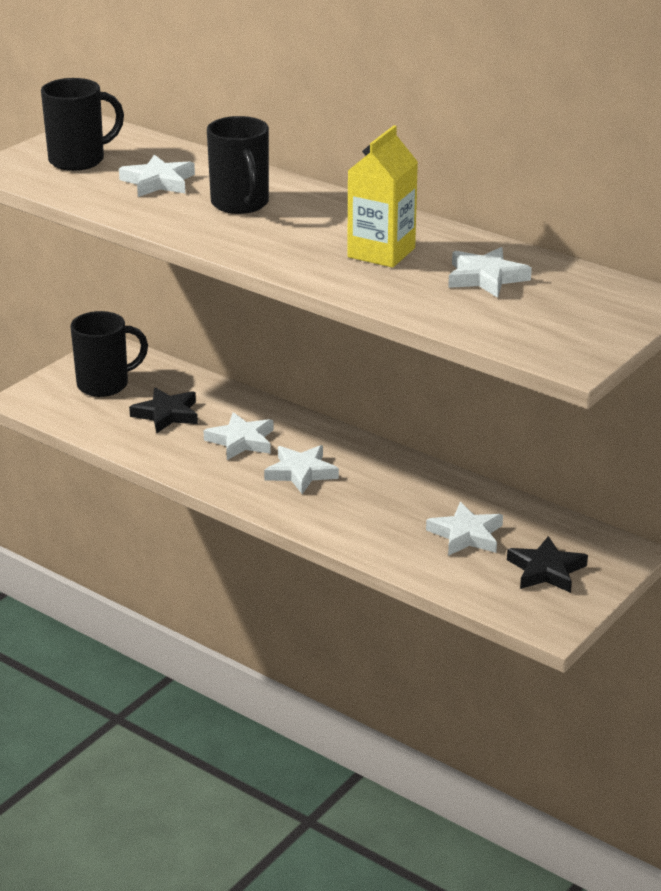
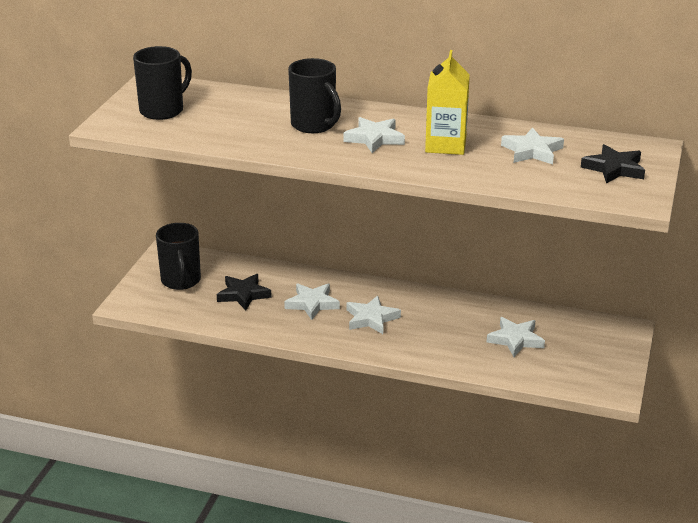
camera: 20 degrees left, 0 degrees up
black mug [70,311,148,397] -> black mug turned 120 degrees clockwise [156,223,201,290]
white star [119,155,195,197] -> white star moved to [343,117,405,153]
black star [507,536,588,593] -> black star moved to [581,144,645,184]

